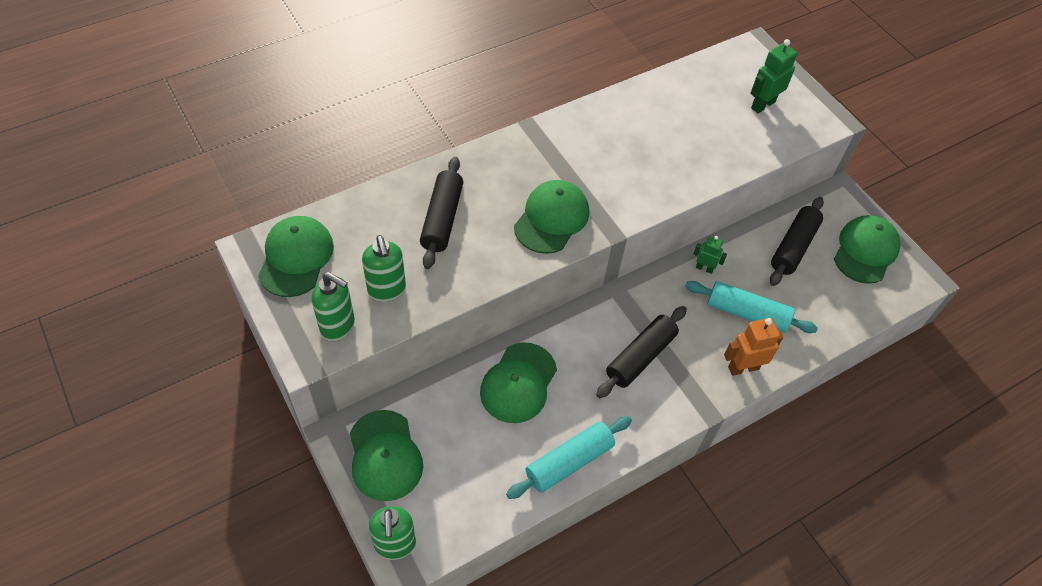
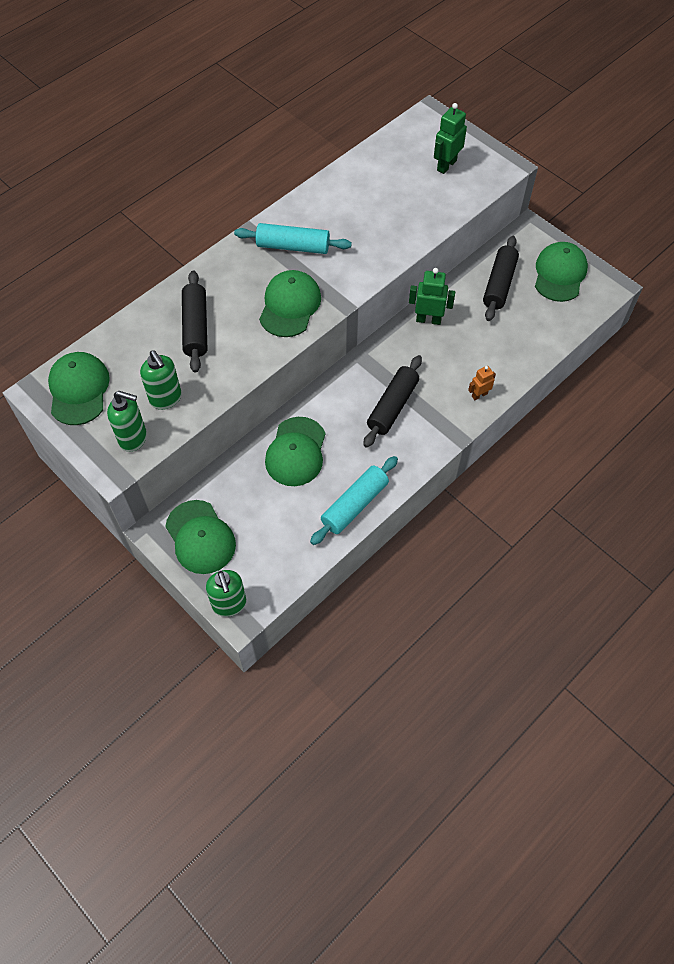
camera: 10 degrees left, 5 degrees up
turquoise rolling pin [685,281,818,333] -> turquoise rolling pin moved to [234,223,352,254]
green robot [693,236,727,274] -> green robot [409,268,455,325], size x1.62
orange robot [724,318,783,376] -> orange robot [468,366,496,400], size x0.62

